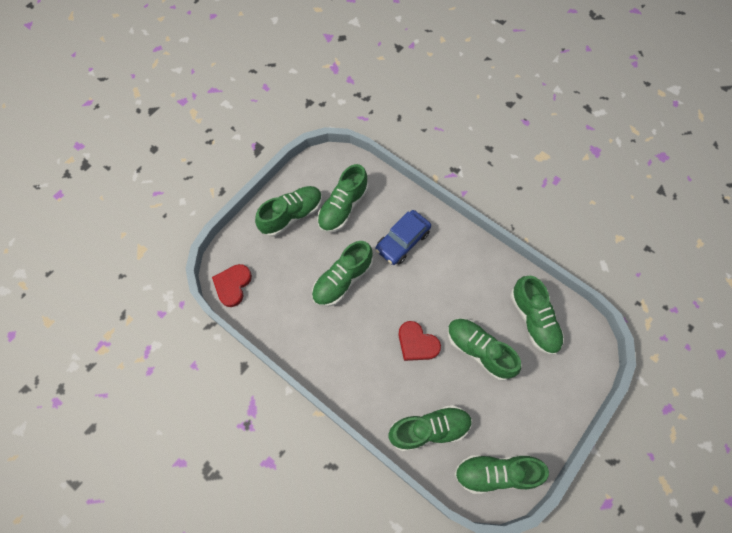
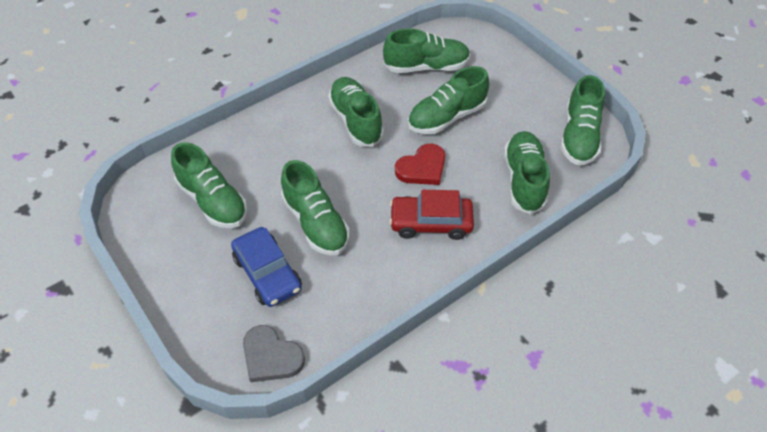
camera: 75 degrees left, 15 degrees down
red heart [212,264,252,307] -> grey heart [243,325,305,382]
green shoe [255,186,322,237] -> green shoe moved to [328,77,384,147]
blue car [375,210,431,265] -> blue car moved to [231,227,302,307]
none -> red car [389,190,474,240]

